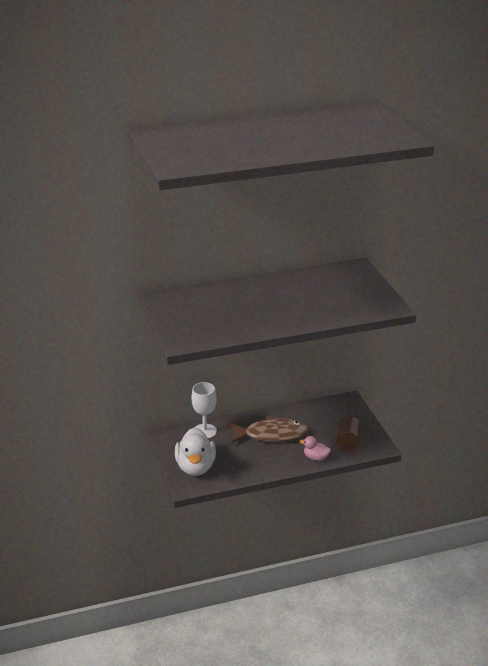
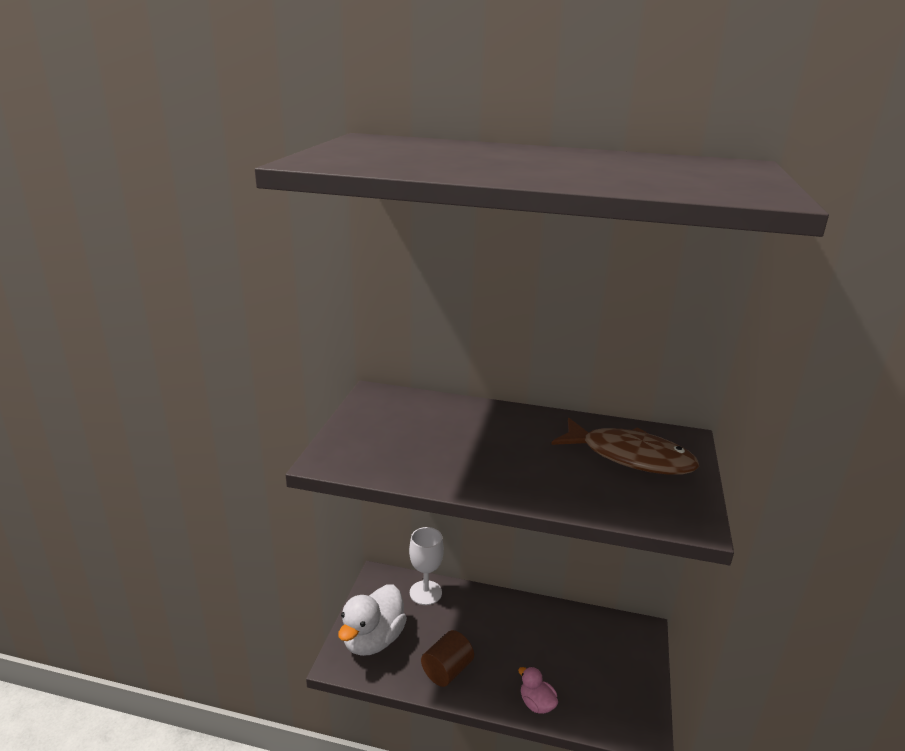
camera: 30 degrees right, 5 degrees down
brown fish [229,416,309,443] -> brown fish moved to [551,418,699,475]
brown cylinder [336,416,362,451] -> brown cylinder moved to [421,630,474,687]

